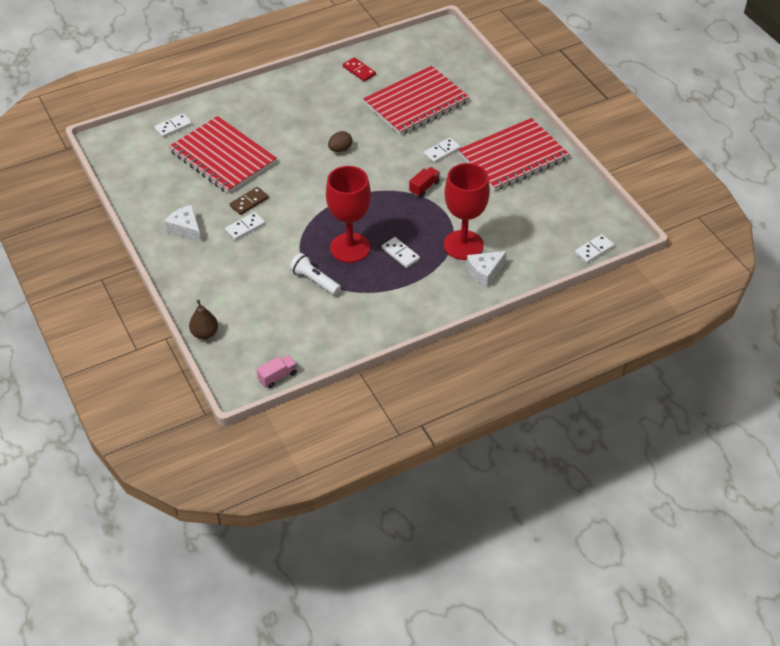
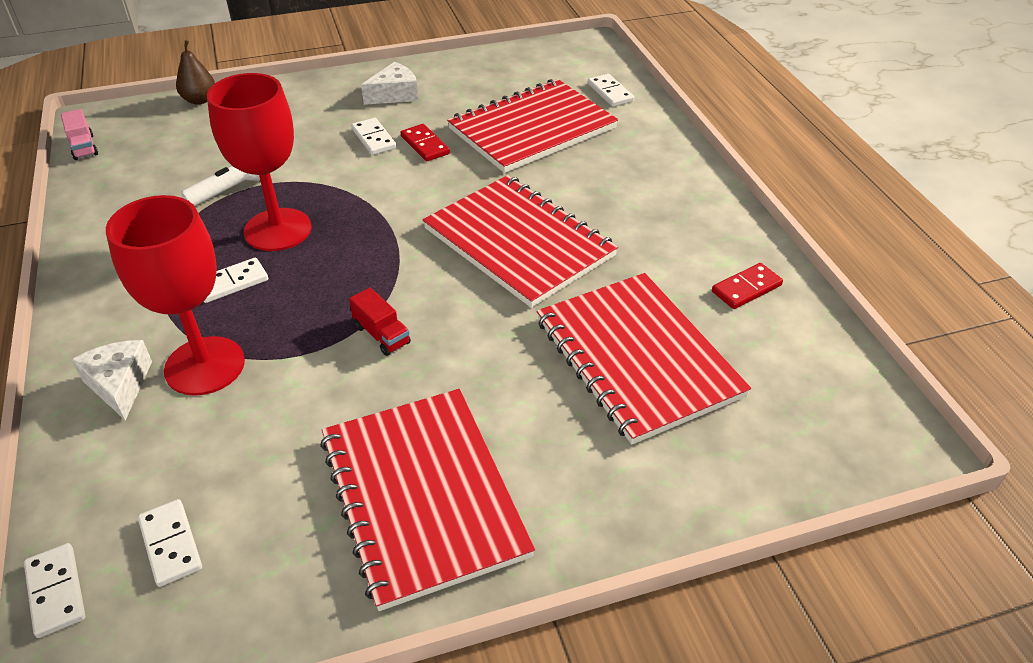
camera: 100 degrees right, 5 degrees down
brown domino [230,187,269,215] -> red domino [401,124,450,161]
brown egg [328,131,352,152] -> red notebook [423,175,618,308]
white domino [424,138,461,163] -> white domino moved to [138,499,202,587]

